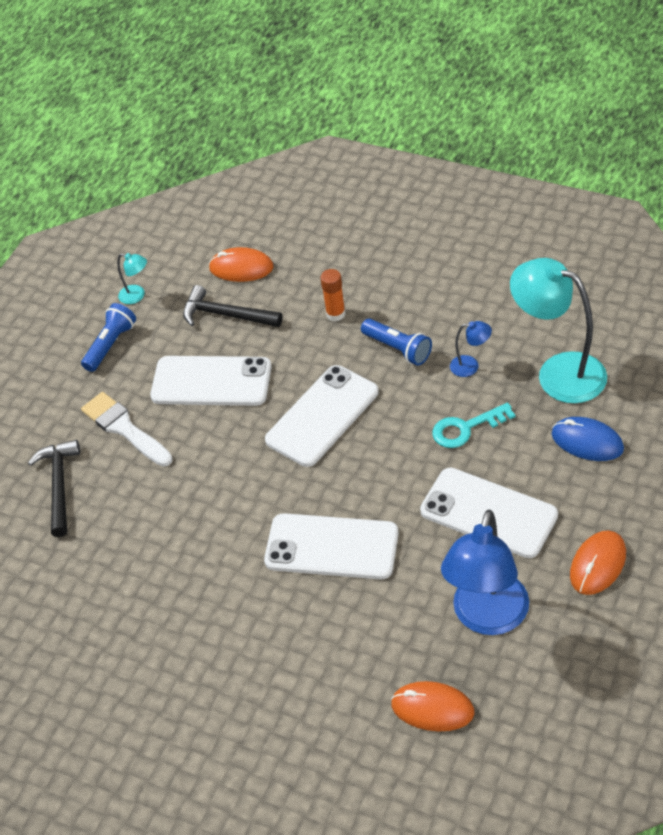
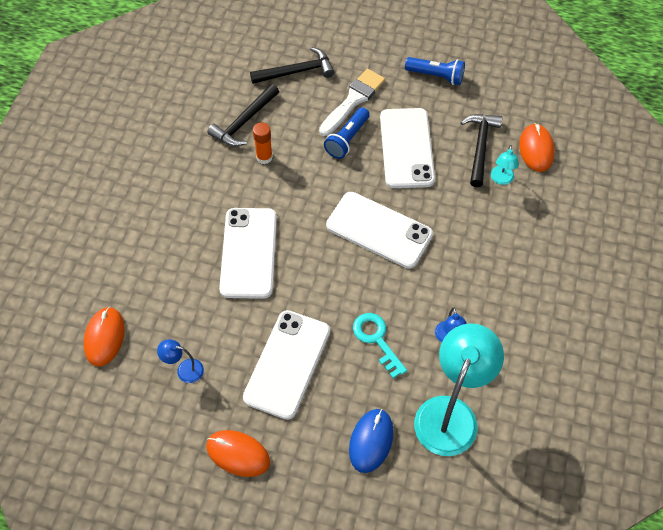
camera: 75 degrees right, 10 degrees up
turquoise lamp [117,253,147,304] -> turquoise lamp moved to [491,145,519,185]
orange glue stick [320,269,346,321] -> orange glue stick moved to [253,122,273,164]
blue flashlight [361,319,432,366] -> blue flashlight moved to [324,107,370,159]
blue lamp [441,509,529,635] -> blue lamp [157,339,204,383], size x0.43
none -> black hammer [207,84,279,147]

